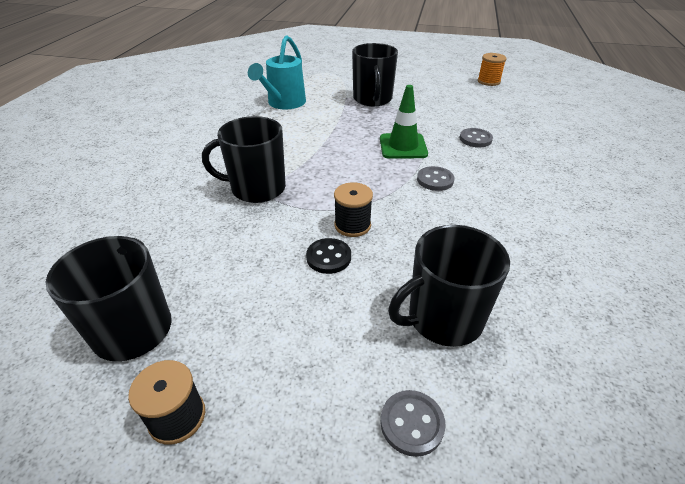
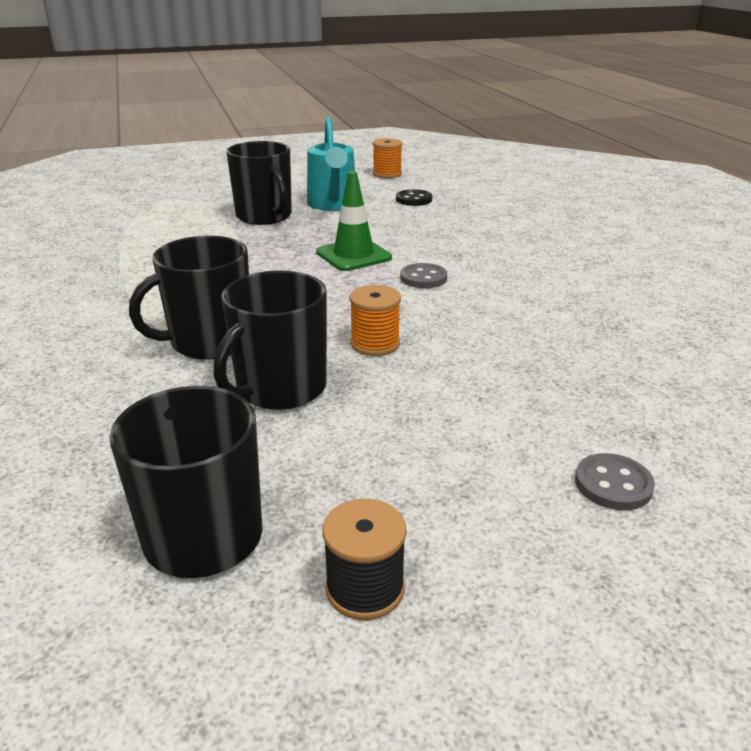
camera: 30 degrees left, 10 degrees down
turquoise watering can [248,35,306,109] -> turquoise watering can moved to [307,117,355,211]
black button [306,238,351,274] -> black button moved to [396,189,432,206]
black spool [334,182,373,237] -> orange spool [349,285,401,356]
black mug [388,225,510,347] -> black mug moved to [213,270,327,410]
grey button [460,128,493,147] -> none

